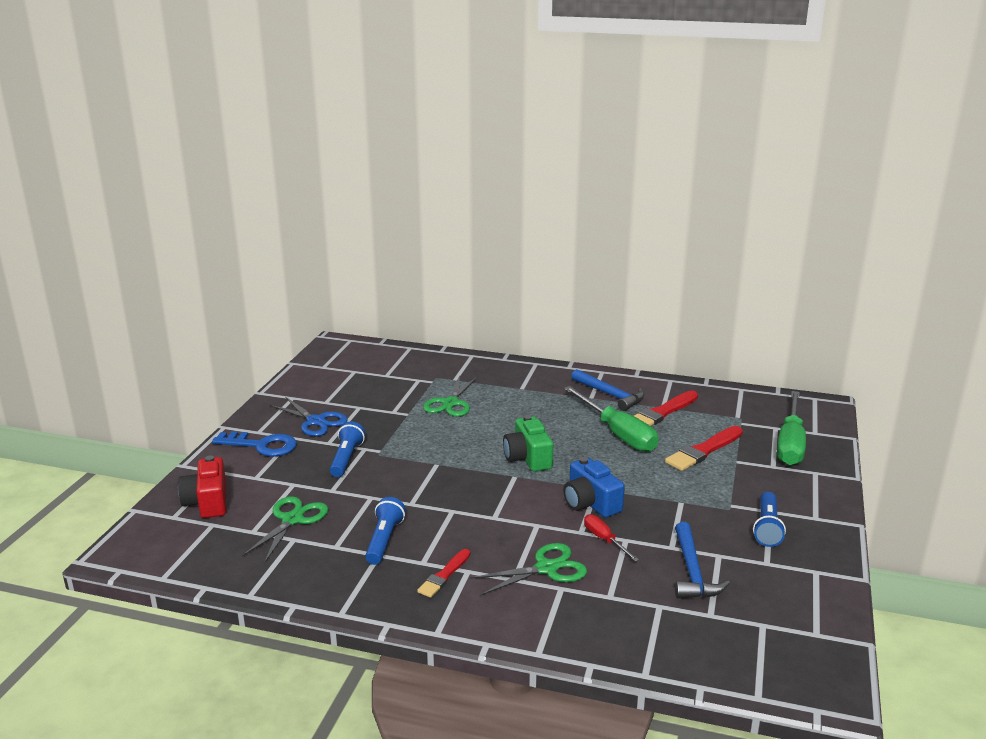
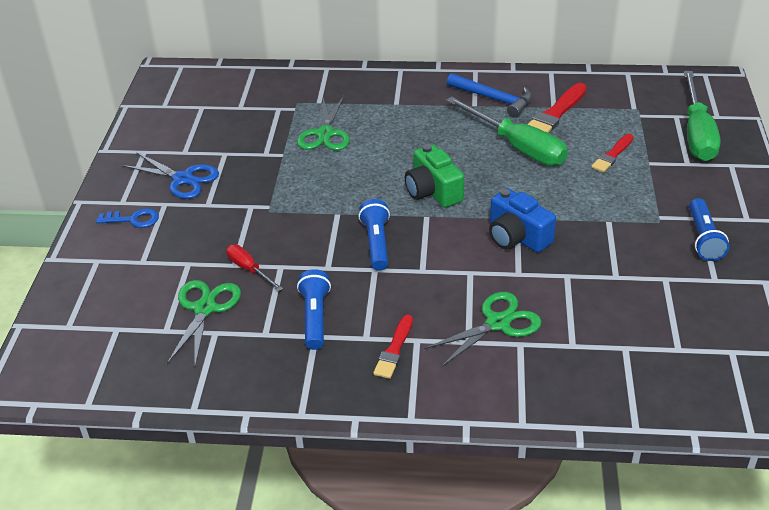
camera: 10 degrees left, 15 degrees up
red camera [178,455,226,518] -> none
blue key [212,431,297,457] -> blue key [96,208,159,228], size x0.64
blue flashlight [330,422,365,477] -> blue flashlight moved to [358,199,390,271]
red screwdriver [584,514,639,562] -> red screwdriver moved to [226,244,283,291]
red brush [665,426,743,471] -> red brush [591,134,634,173], size x0.62
blue hammer [675,522,730,598] -> none

